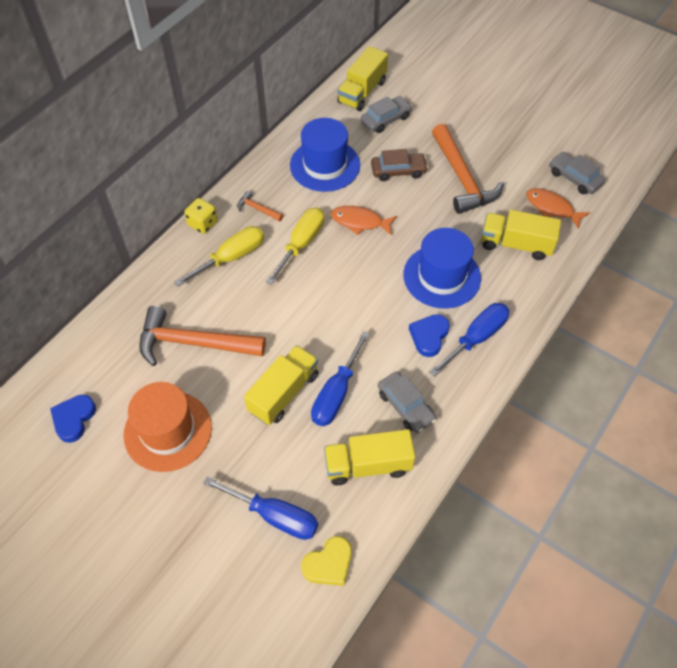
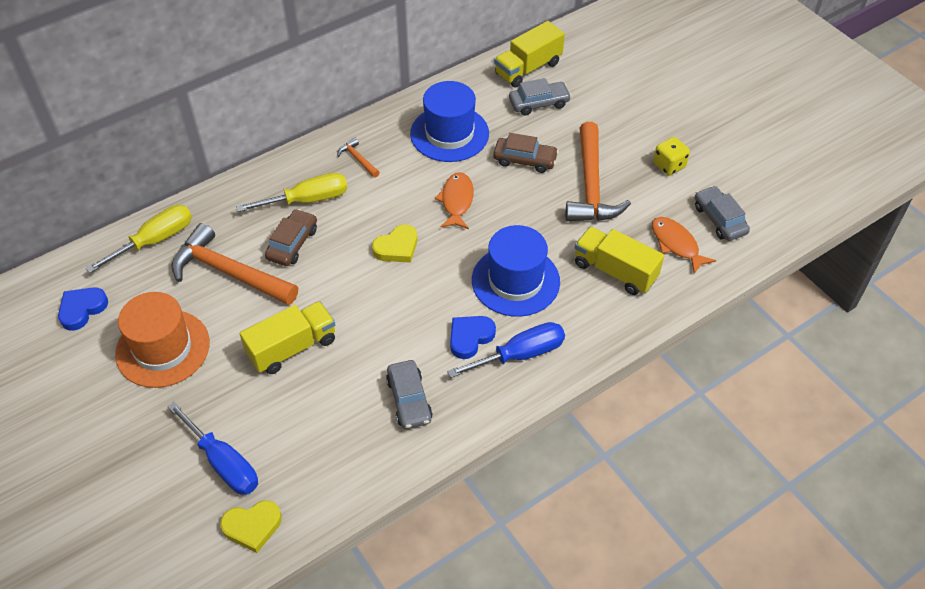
camera: 20 degrees right, 5 degrees down
yellow dice [184,198,218,234] -> yellow dice moved to [653,137,690,176]
yellow screwdriver [266,208,324,285] -> yellow screwdriver moved to [86,205,192,273]
blue screwdriver [311,331,370,426] -> none
yellow truck [324,429,415,485] -> none
orange fish [331,206,397,236] -> orange fish turned 60 degrees clockwise [435,172,474,229]
none -> brown car [265,209,317,266]
none -> yellow heart [372,224,417,263]

